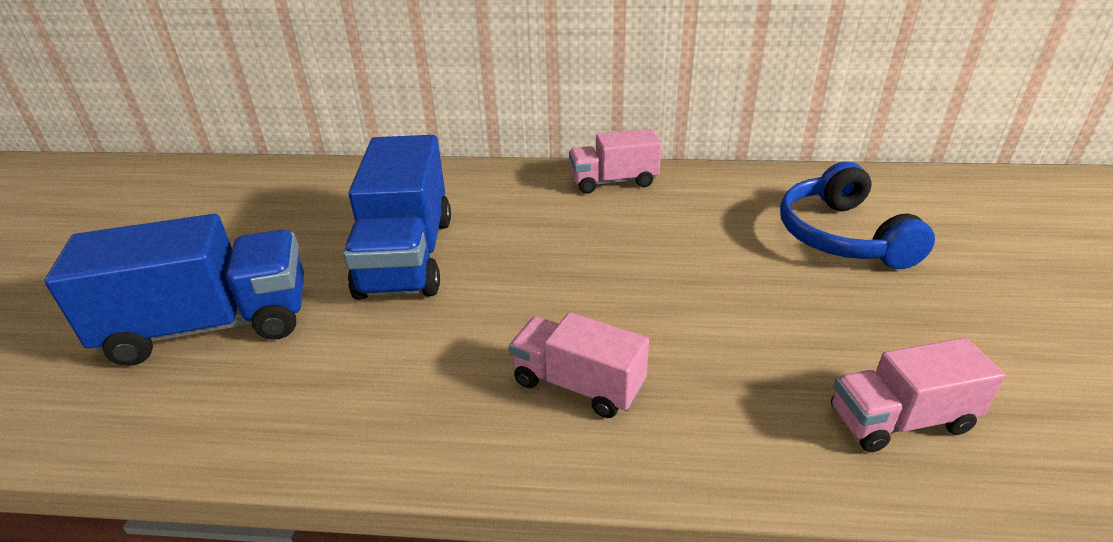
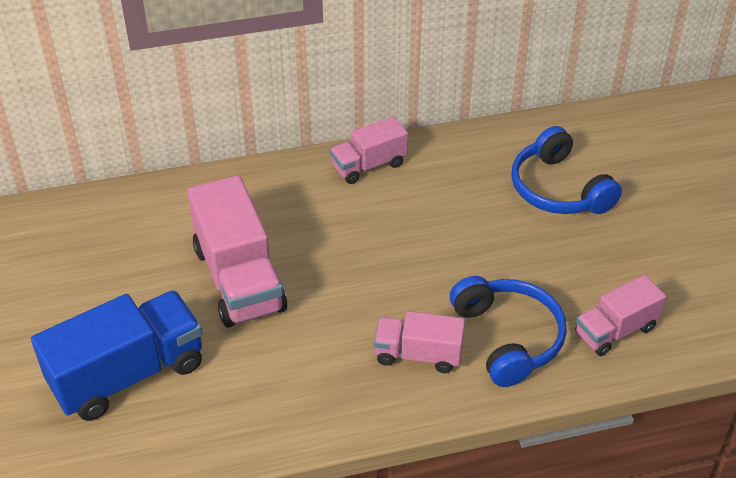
camera: 20 degrees left, 10 degrees up
blue truck [343,135,451,300] -> pink truck [187,175,287,328]
none -> blue headphones [450,276,567,387]

